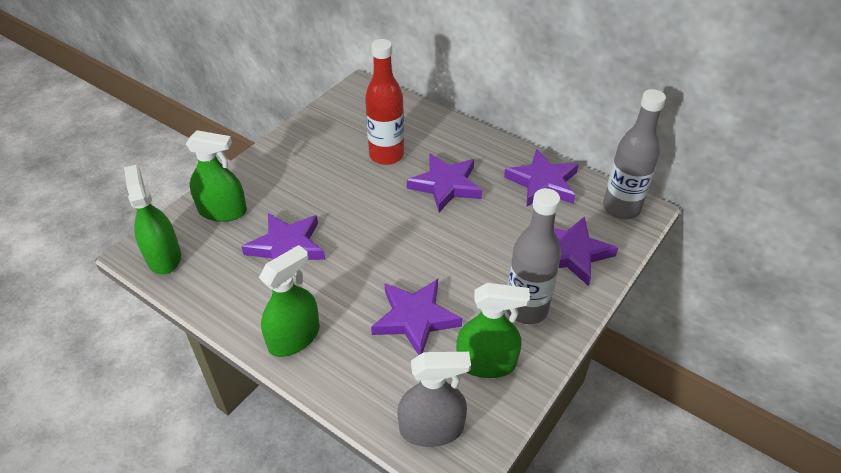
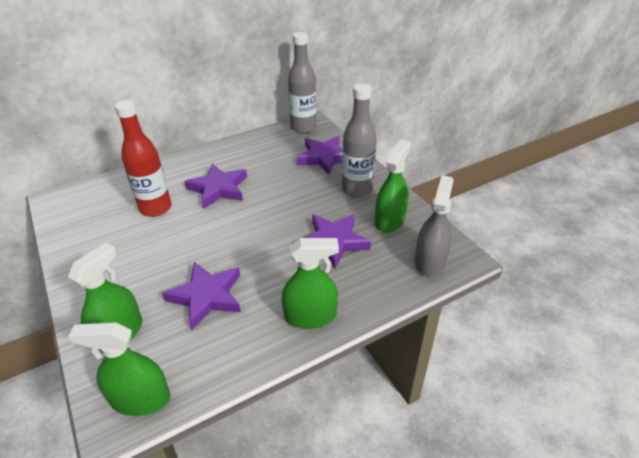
camera: 65 degrees left, 5 degrees down
green spray bottle [259,245,320,357] -> green spray bottle turned 105 degrees clockwise [282,238,339,329]
purple star [504,149,579,206] -> none

